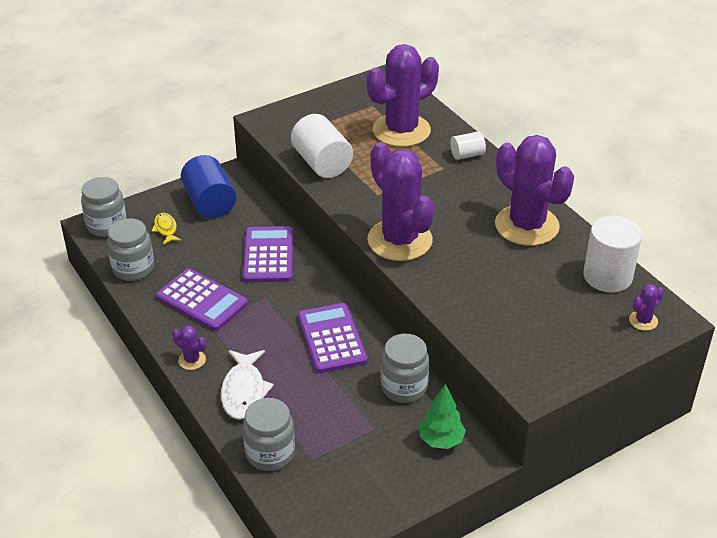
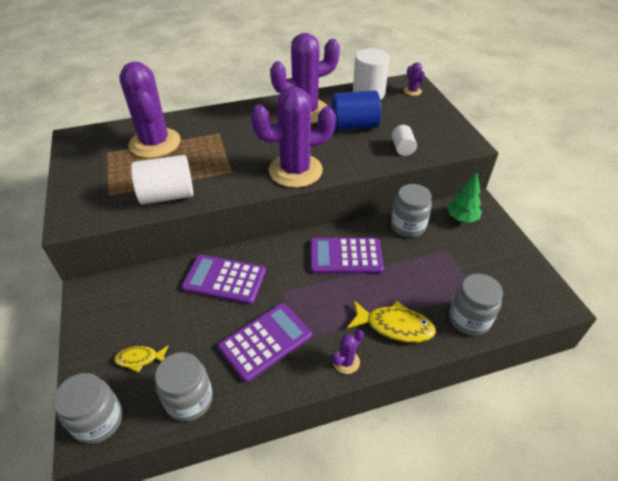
camera: 75 degrees left, 5 degrees up
blue cylinder [181,155,236,218] -> blue cylinder moved to [331,90,381,131]
white fish [221,350,274,420] -> yellow fish [347,300,436,343]
white cylinder [450,131,486,160] -> white cylinder moved to [392,125,417,156]

